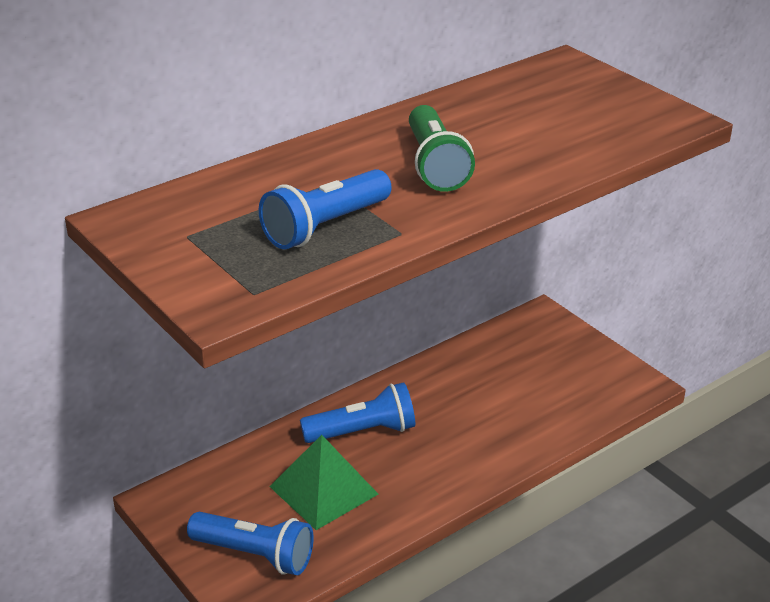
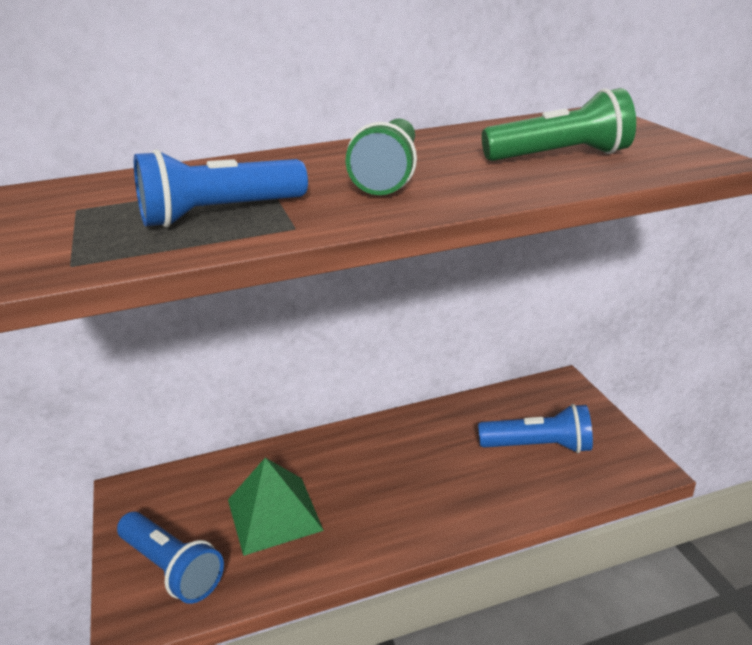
camera: 20 degrees right, 5 degrees down
blue flashlight [300,382,415,443] -> blue flashlight moved to [478,404,593,453]
none -> green flashlight [482,88,636,161]

